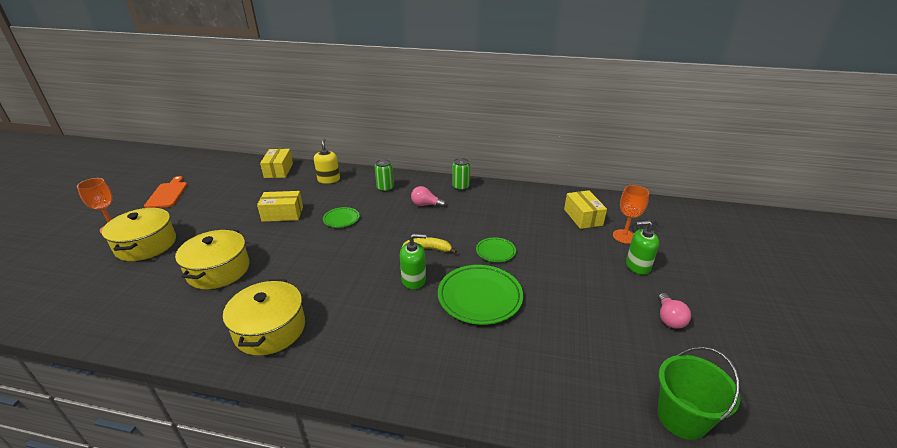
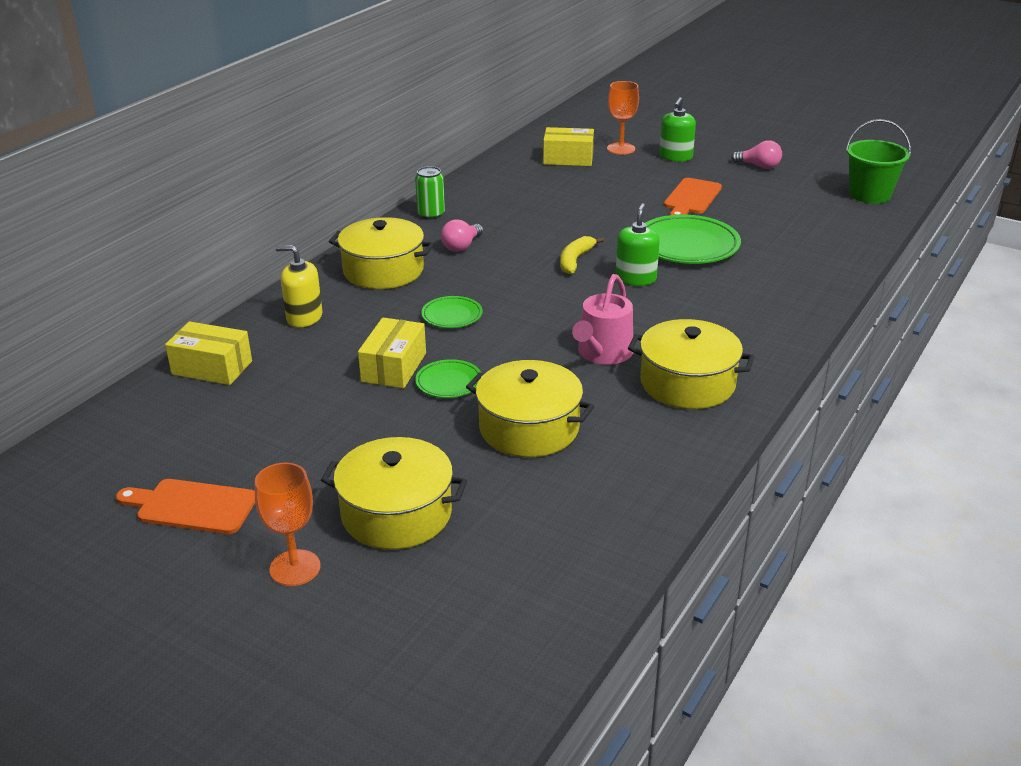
camera: 70 degrees left, 0 degrees up
green can [375,159,394,192] -> yellow pot [329,217,434,289]
green plate [476,237,516,262] -> green plate moved to [415,359,482,398]
none -> pink watering can [572,274,633,365]
none -> orange cutting board [664,178,722,215]

